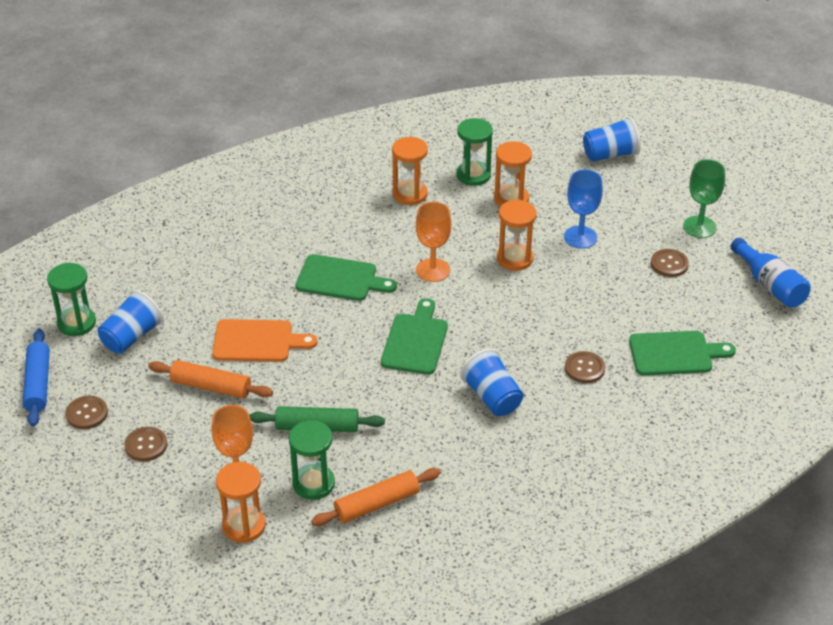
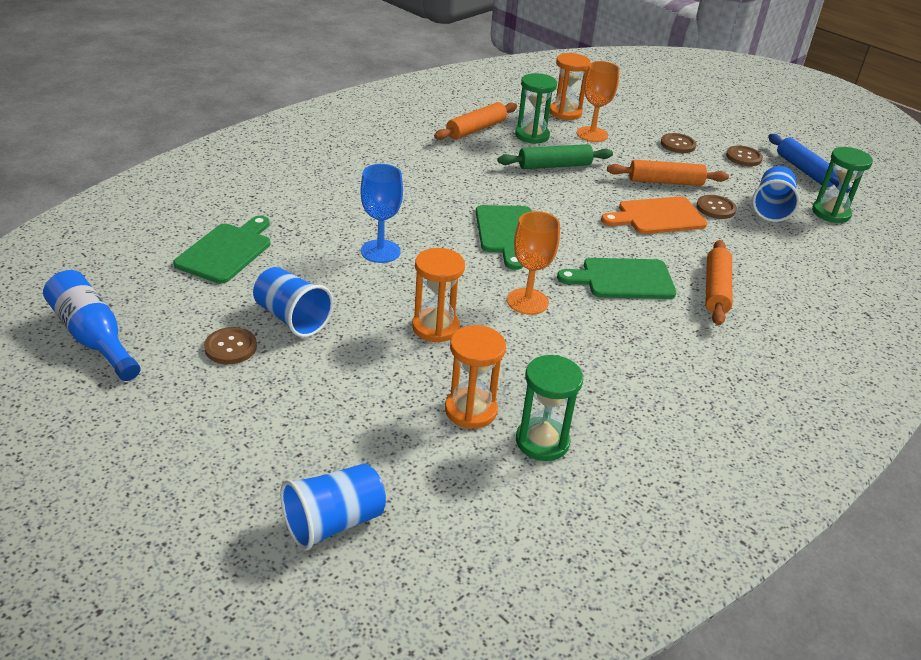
camera: 160 degrees right, 5 degrees down
orange hourglass [392,137,428,205] -> none
blue cup [460,349,523,416] -> blue cup moved to [253,267,334,337]
blue goblet [564,169,603,249] -> blue goblet moved to [361,164,403,263]
brown button [565,351,605,383] -> brown button moved to [696,195,737,219]
green cutting board [629,331,736,376] -> green cutting board turned 135 degrees clockwise [173,216,270,284]
green goblet [683,159,725,238] -> none
none -> orange rolling pin [705,240,732,325]

